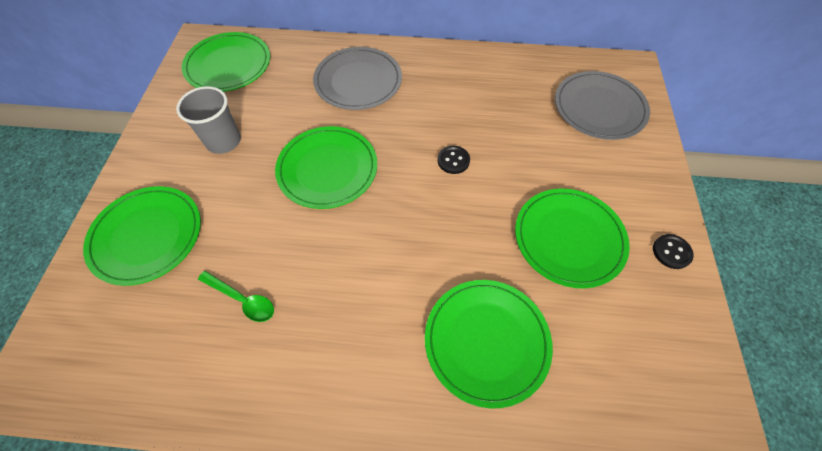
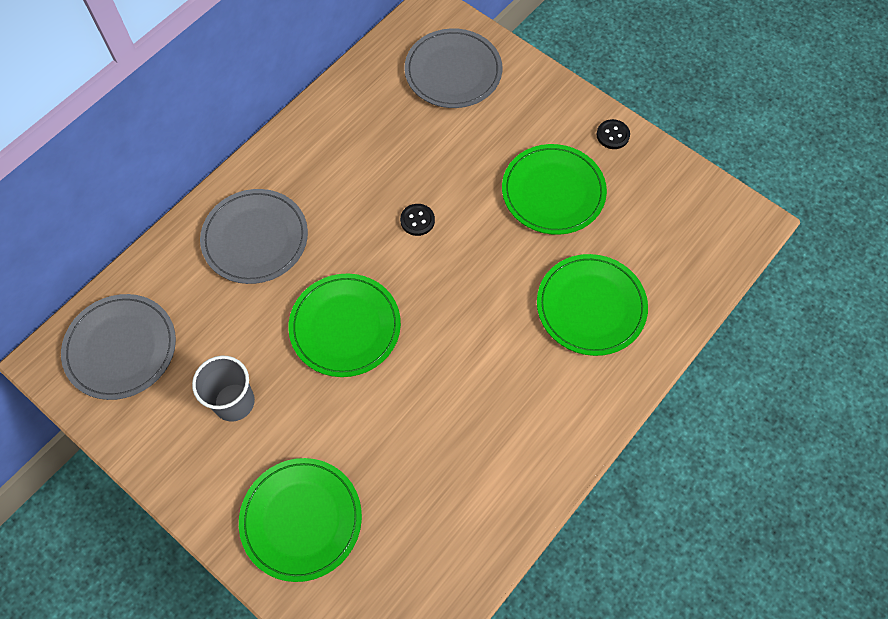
camera: 55 degrees left, 5 degrees up
green plate [182,32,270,92] -> grey plate [61,294,176,400]
green spoon [198,271,274,322] -> none

